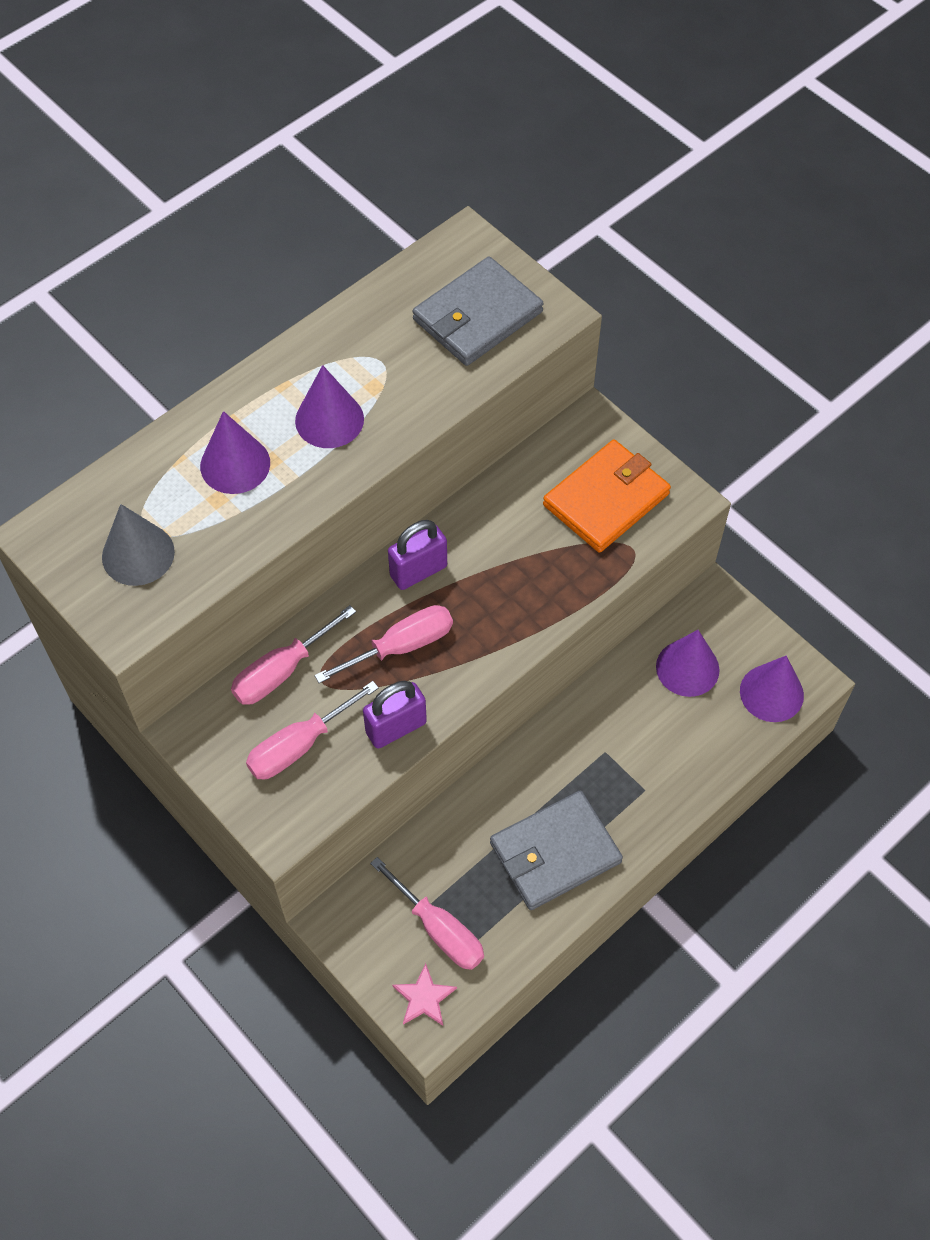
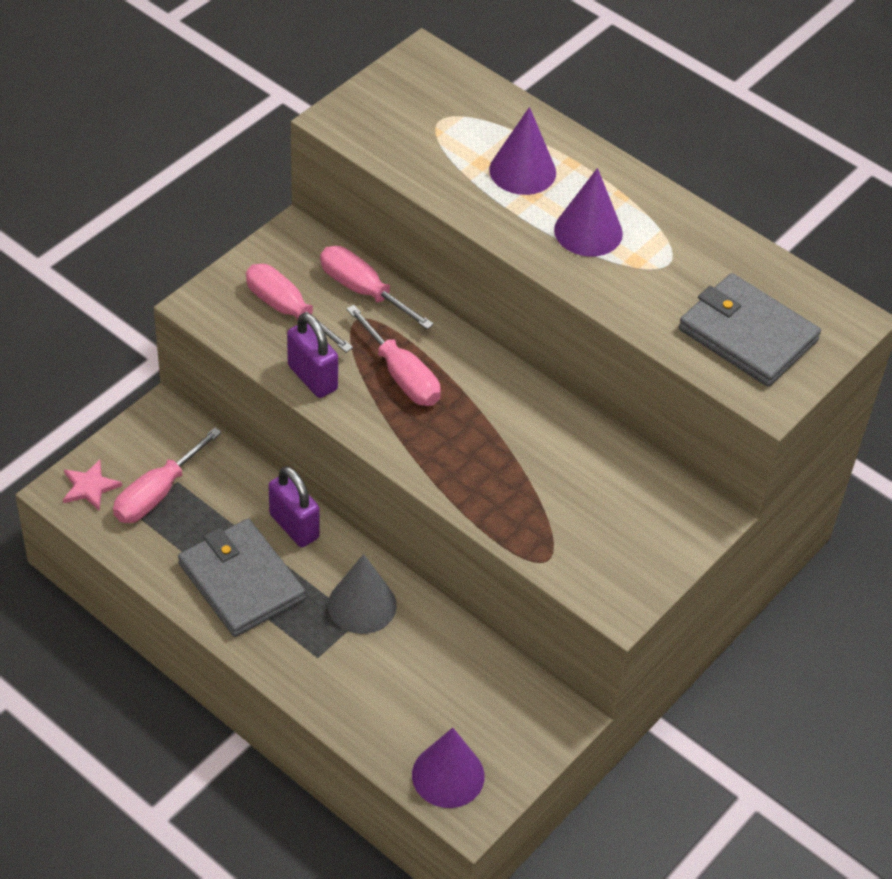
camera: 80 degrees right, 10 degrees down
grey cone [102,504,175,586] -> grey cone moved to [328,554,397,634]
purple padlock [388,520,447,590] -> purple padlock moved to [269,466,320,547]
orange wallet [543,440,671,553] -> none
purple cone [656,630,720,697] -> none

